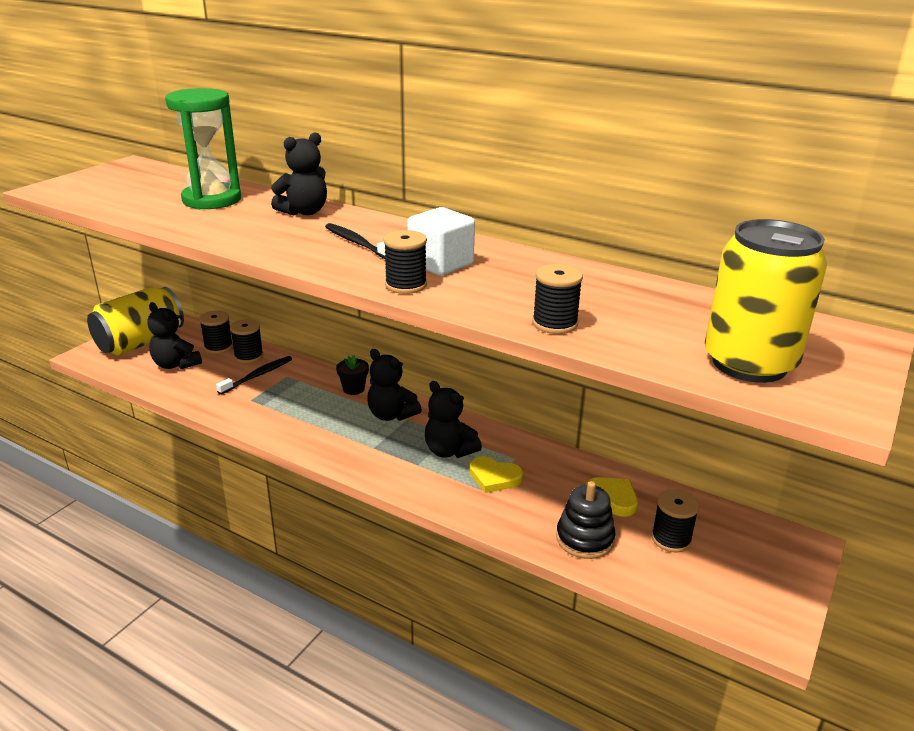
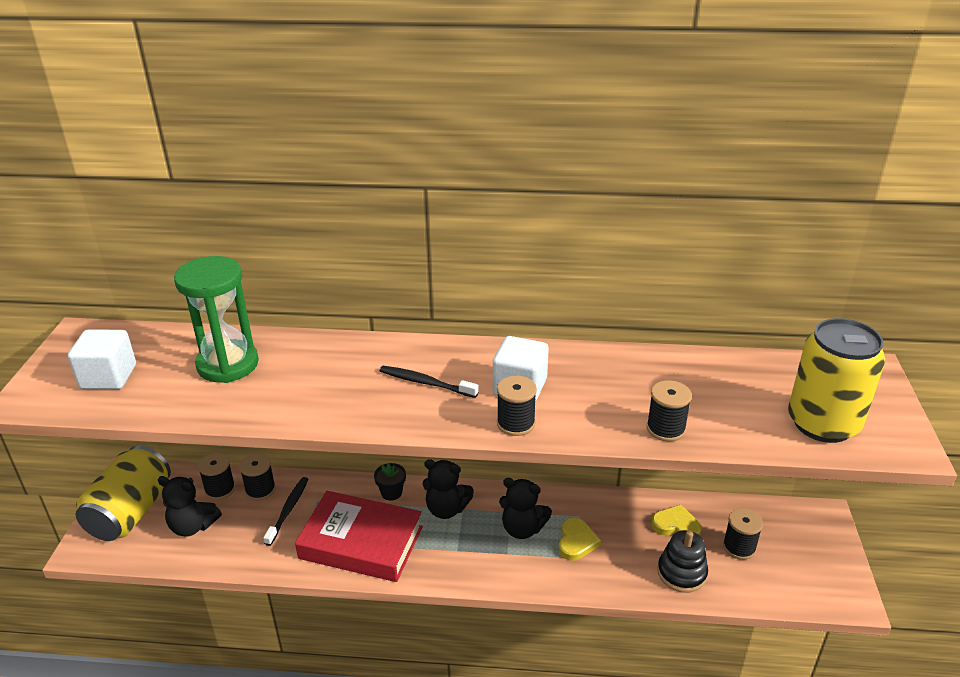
camera: 25 degrees left, 5 degrees up
black teddy bear [271,132,327,216] -> none
yellow heart [469,456,523,493] -> yellow heart turned 75 degrees counterclockwise [559,518,601,561]
none -> white cube [68,329,136,390]
none -> red book [295,491,423,582]

